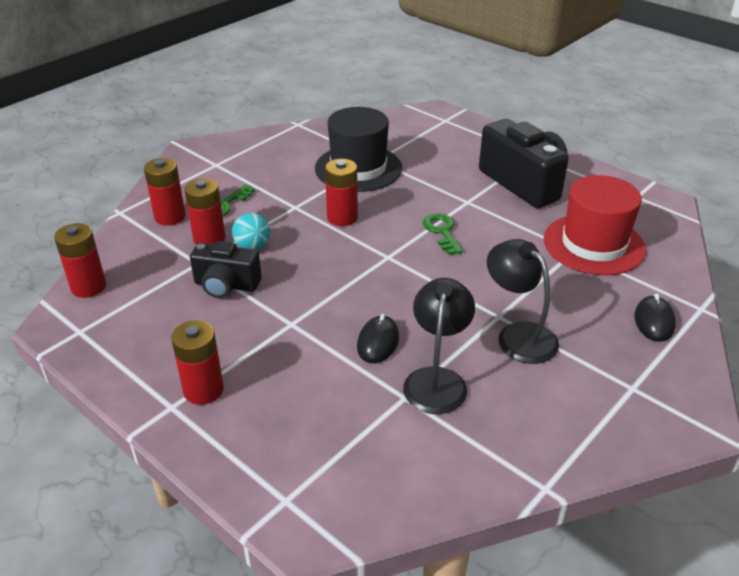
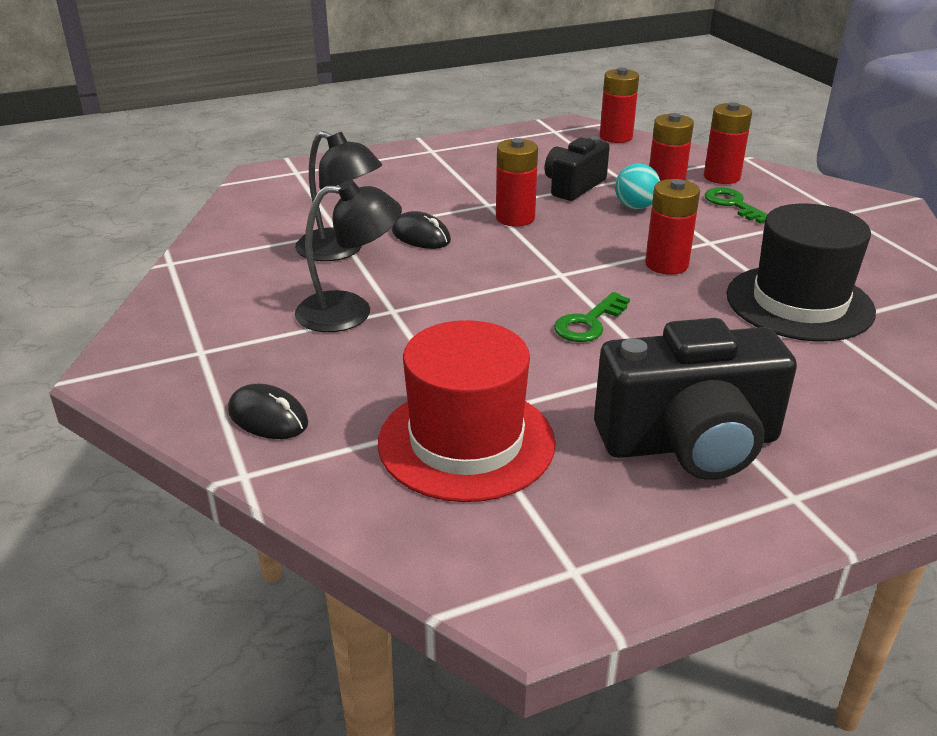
camera: 115 degrees right, 5 degrees down
red battery [171,320,224,405] -> red battery moved to [496,138,538,226]
green key [423,213,463,255] -> green key turned 120 degrees clockwise [554,292,630,342]

